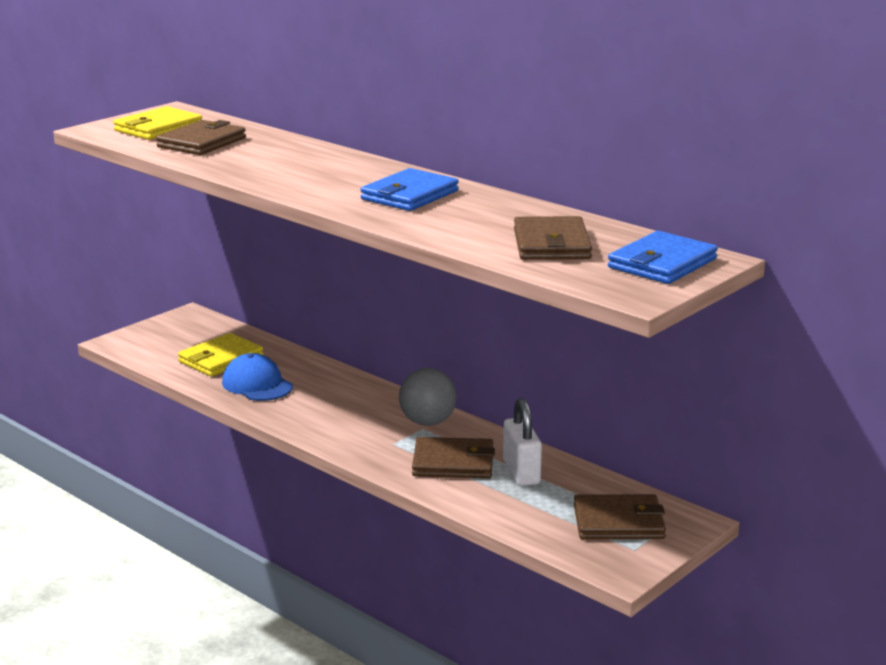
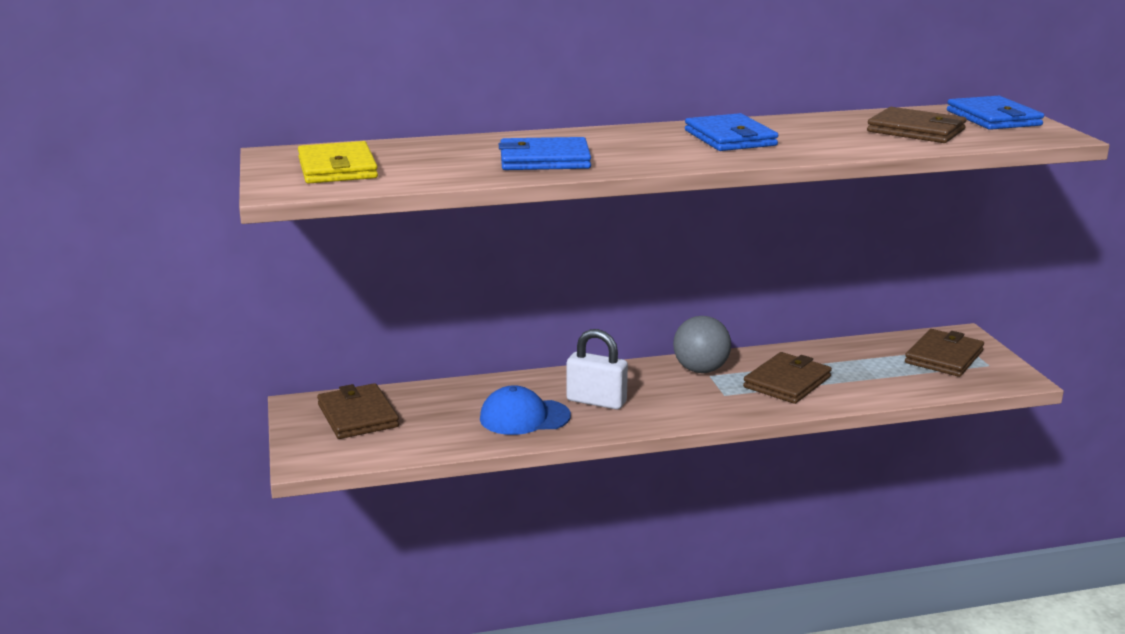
camera: 55 degrees left, 0 degrees up
brown wallet [156,120,246,155] -> brown wallet moved to [317,383,399,439]
yellow wallet [178,333,263,377] -> none
white padlock [503,398,542,486] -> white padlock moved to [566,329,628,410]
none -> blue wallet [499,137,591,170]

